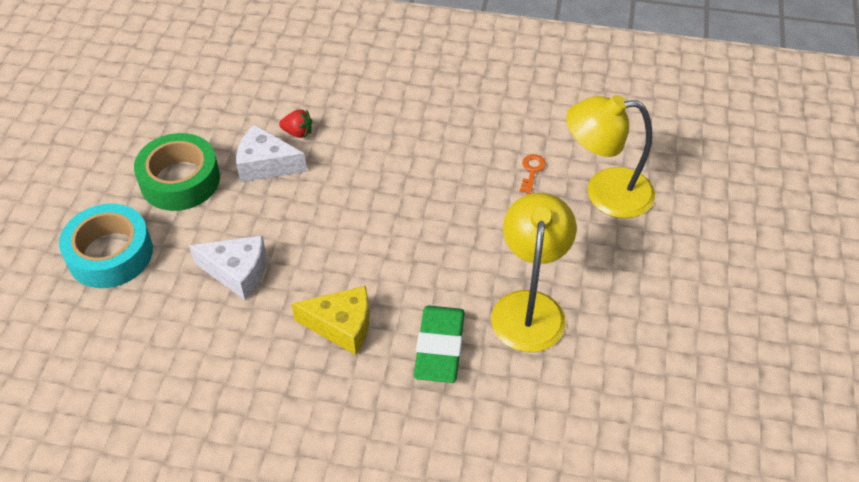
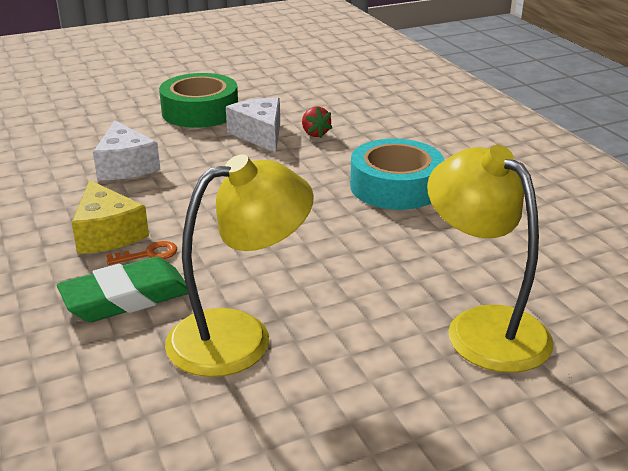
camera: 55 degrees right, 20 degrees down
turquoise tape [59,204,153,288] -> turquoise tape moved to [350,139,445,210]
orange key [520,154,546,194] -> orange key moved to [106,241,177,265]

